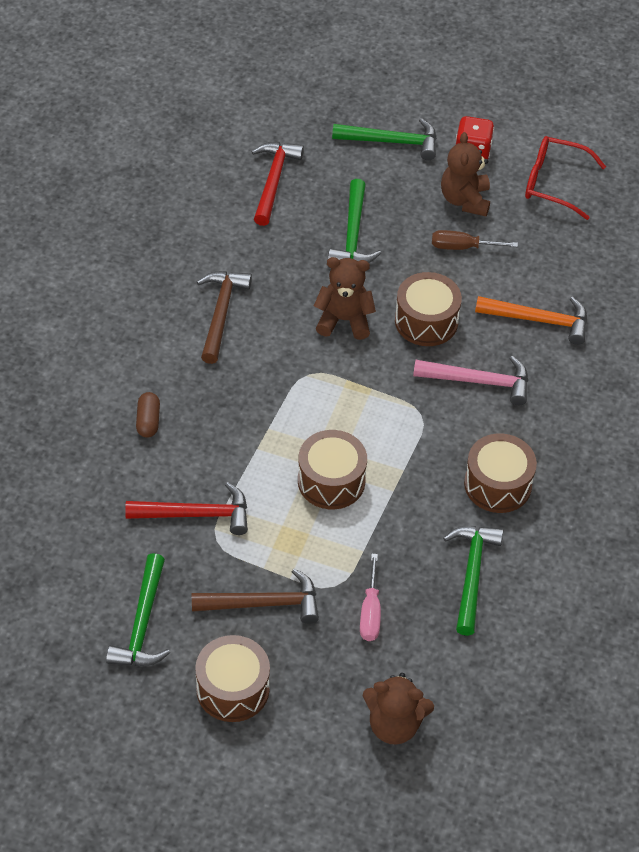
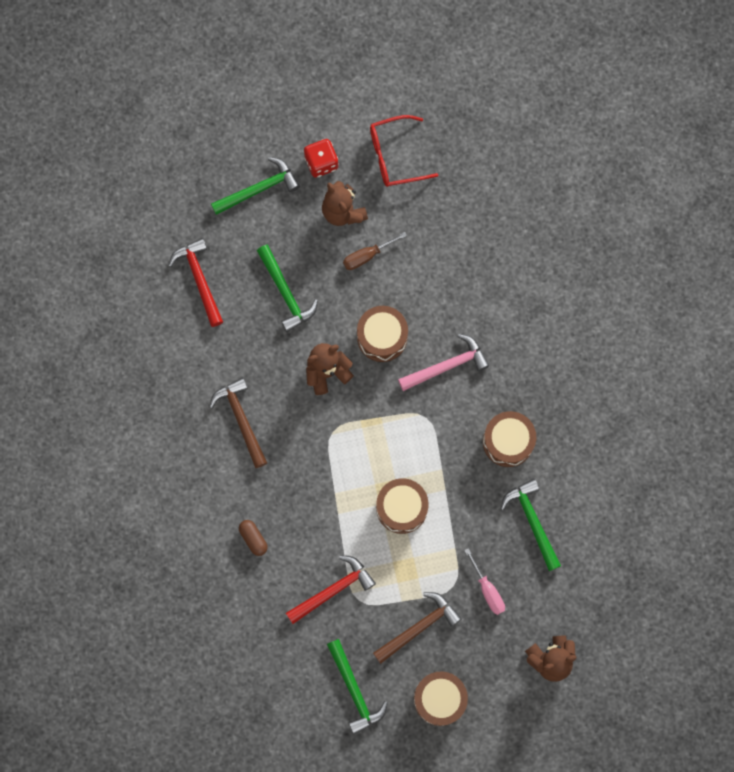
camera: 30 degrees left, 25 degrees up
orange hammer [475,296,587,345] -> none

